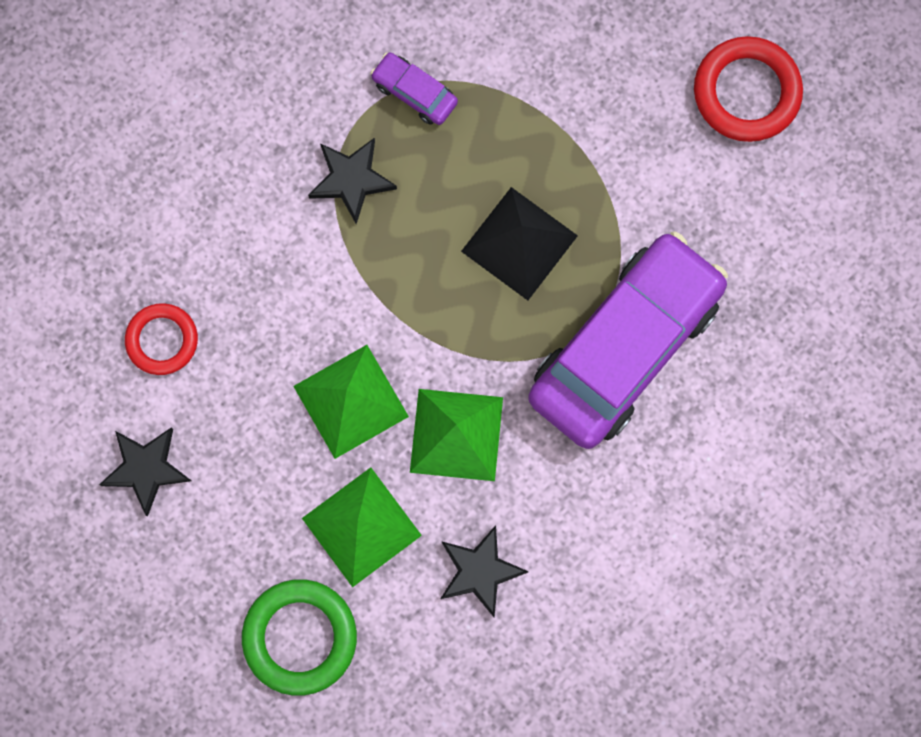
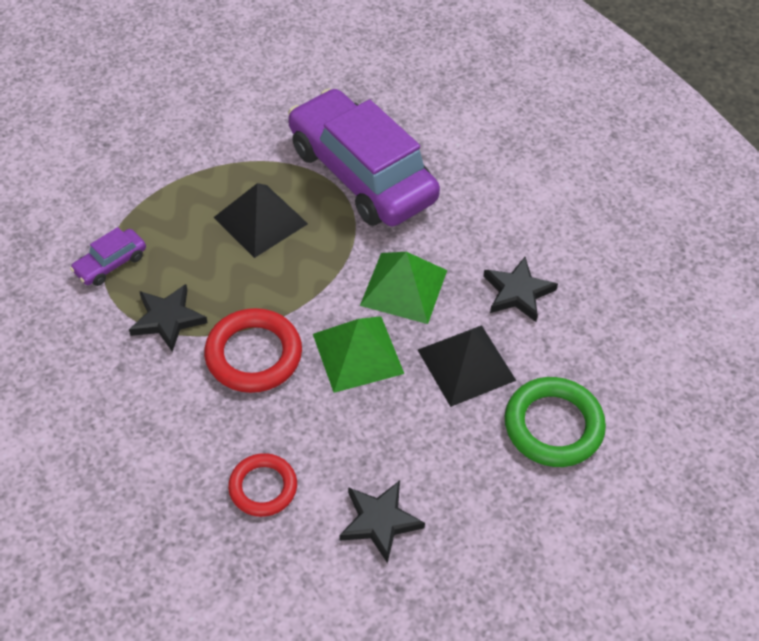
camera: 80 degrees left, 25 degrees down
green pyramid [302,467,422,587] -> black pyramid [418,325,516,407]
red ring [694,36,803,142] -> red ring moved to [204,308,302,393]

